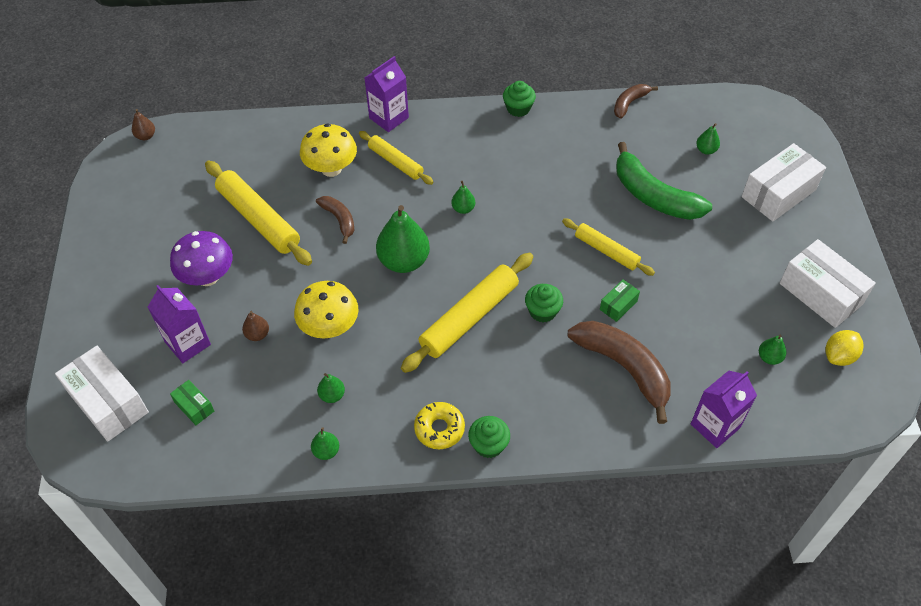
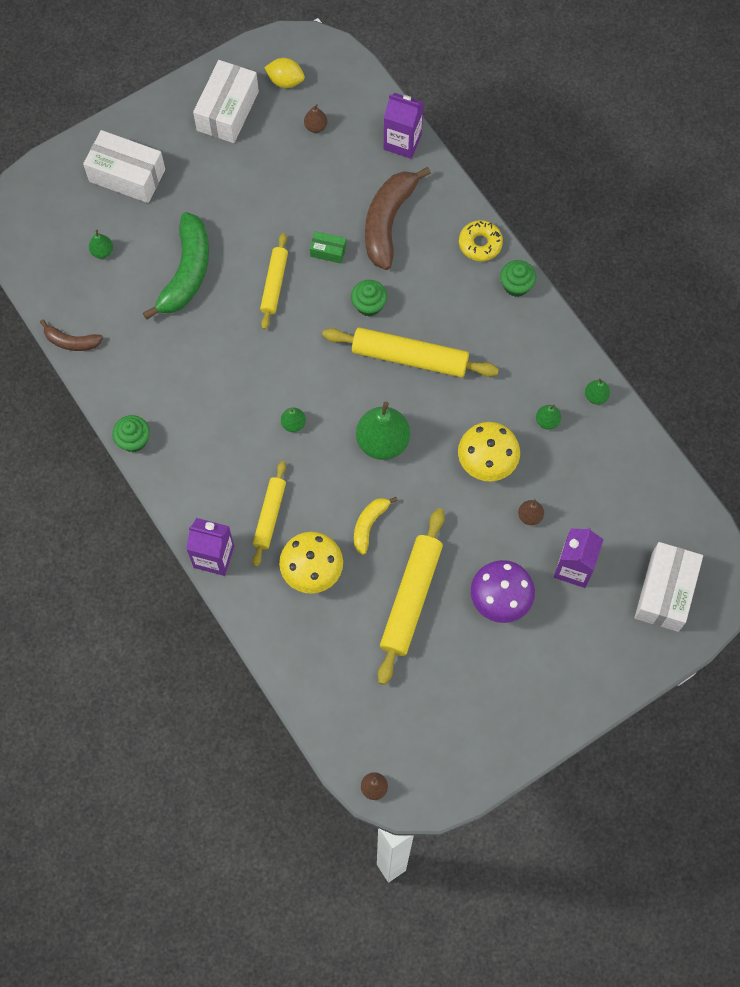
camera: 120 degrees left, 15 degrees up
green box [170,380,214,425] -> none
brown banana [316,196,354,244] -> yellow banana [354,497,398,555]
yellow donut [414,402,465,449] -> yellow donut moved to [459,220,503,261]
green pear [759,335,786,365] -> brown pear [304,104,327,133]

